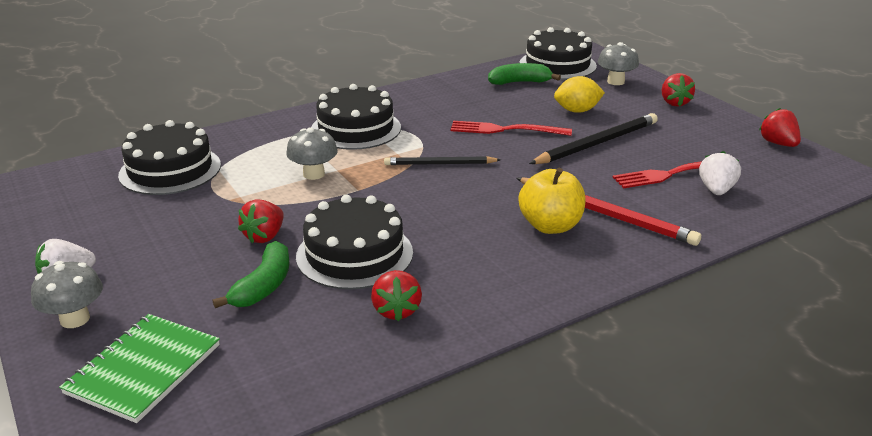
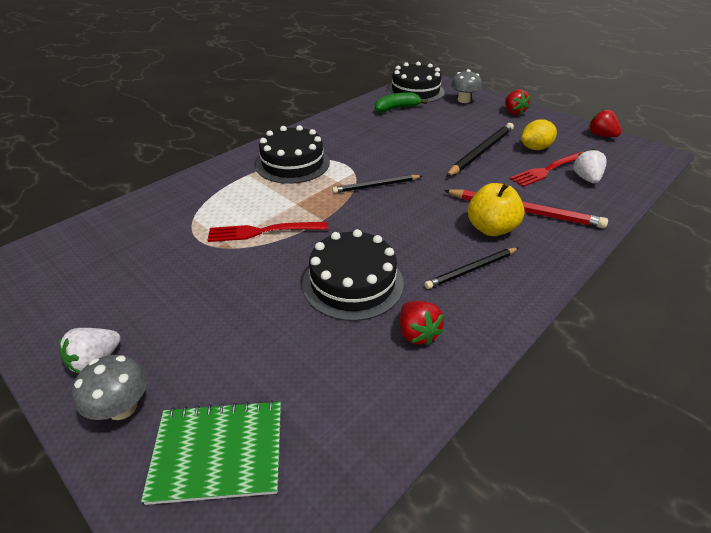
camera: 15 degrees left, 10 degrees up
green notebook [59,314,220,423] -> green notebook turned 75 degrees clockwise [141,400,281,505]
black cake [118,120,221,195] -> none
green banana [213,241,290,308] -> none
red strawberry [238,199,284,243] -> none
grey mushroom [286,127,338,180] -> none
red fork [451,121,572,136] -> red fork moved to [207,222,328,242]
yellow lemon [554,76,605,113] -> yellow lemon moved to [521,119,557,150]
none -> black pencil [424,248,518,289]

